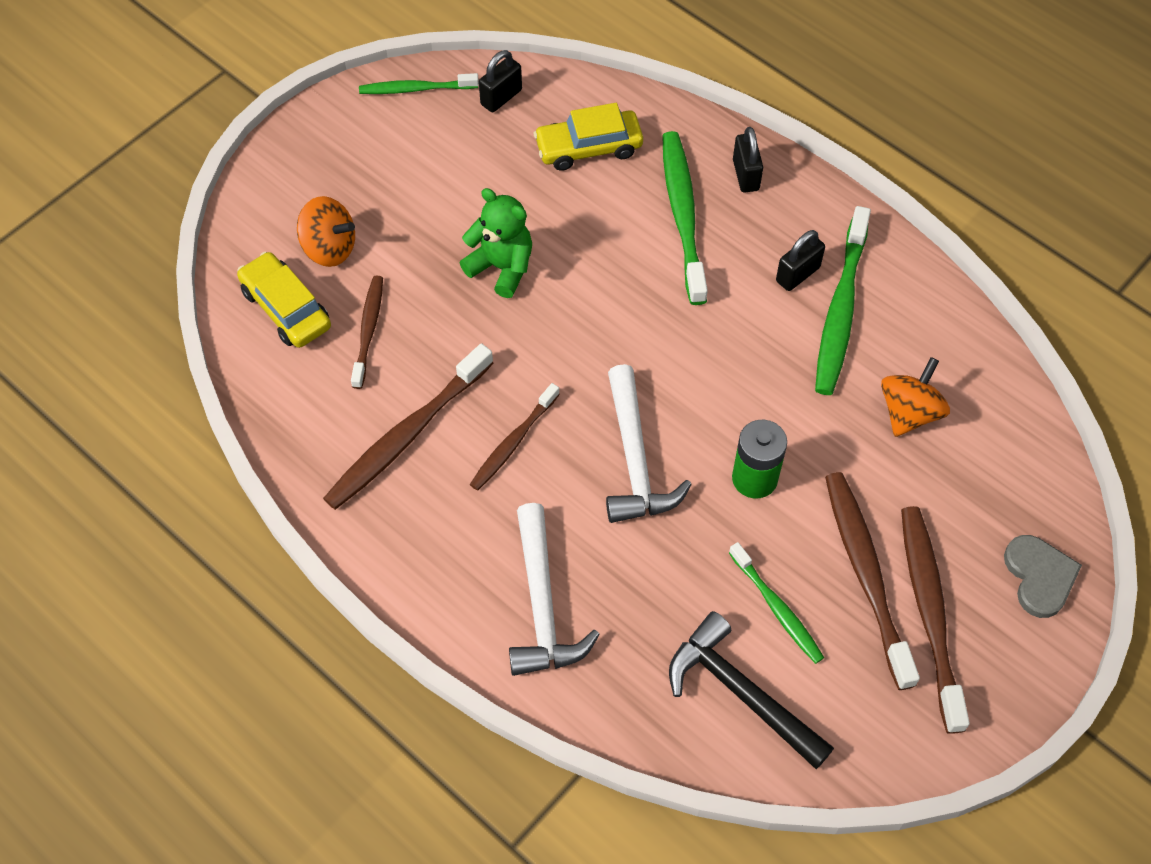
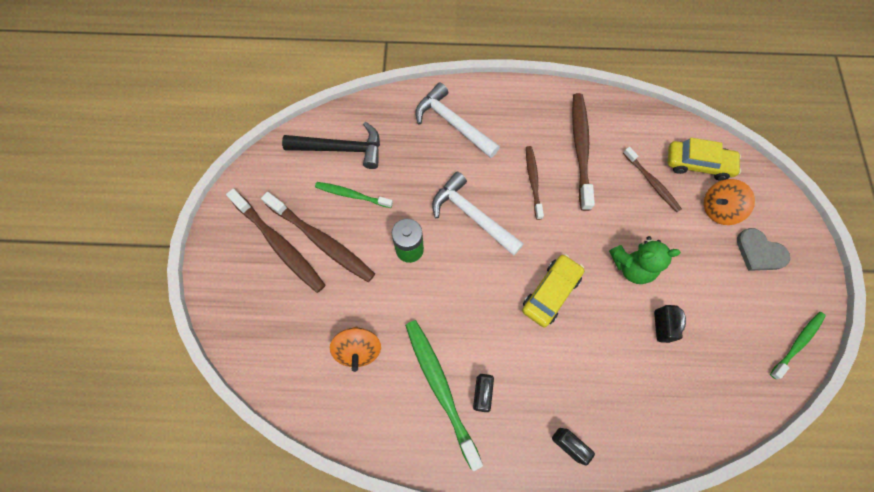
camera: 140 degrees right, 10 degrees up
black padlock [479,50,522,112] -> black padlock moved to [654,305,686,343]
yellow car [534,103,643,171] -> yellow car moved to [522,254,584,327]
green toothbrush [662,131,708,305] -> none
grey heart [1004,535,1082,618] -> grey heart moved to [737,228,790,271]

